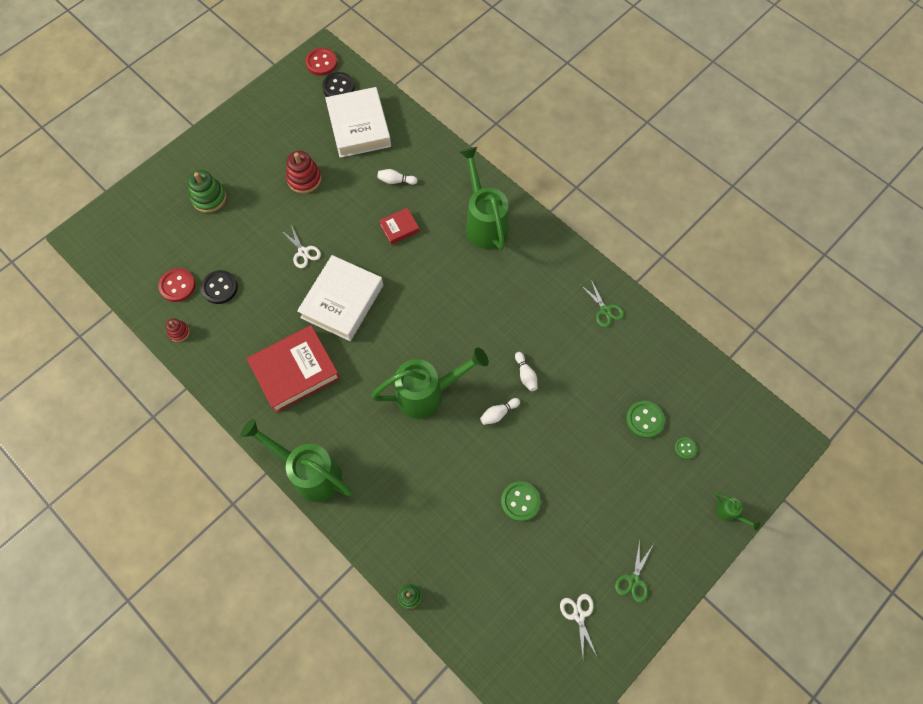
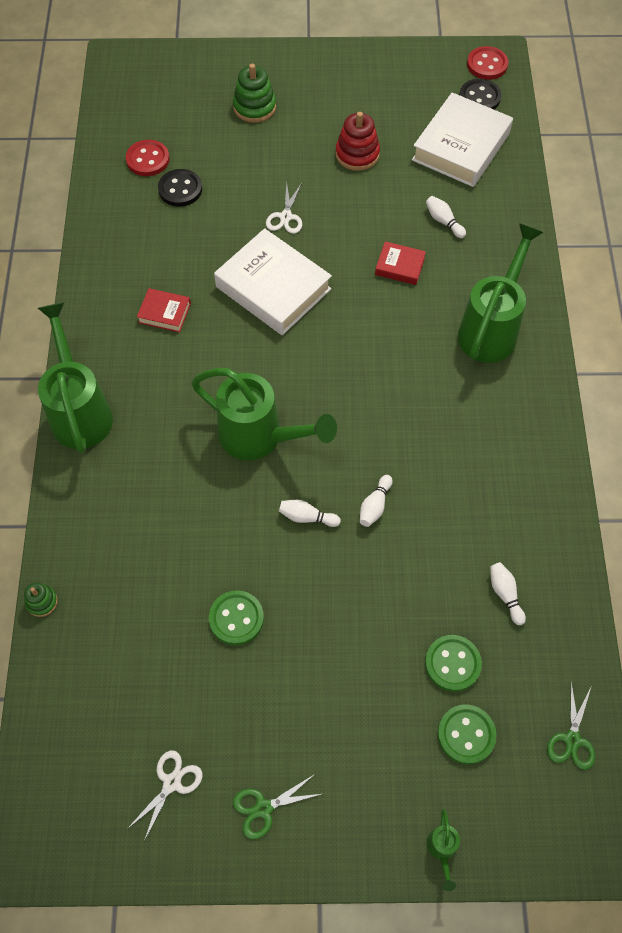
camera: 45 degrees right, 5 degrees down
red stacking toy [166,318,190,342] -> none
red book [246,325,340,413] -> red book [137,288,191,333], size x0.48
white book [297,255,383,341] -> white book turned 60 degrees clockwise [214,228,332,335]
green scissors [581,280,624,327] -> green scissors moved to [547,682,595,770]
green button [674,437,697,459] -> green button [438,704,497,764], size x1.76
none -> white bowling pin [490,562,526,625]

